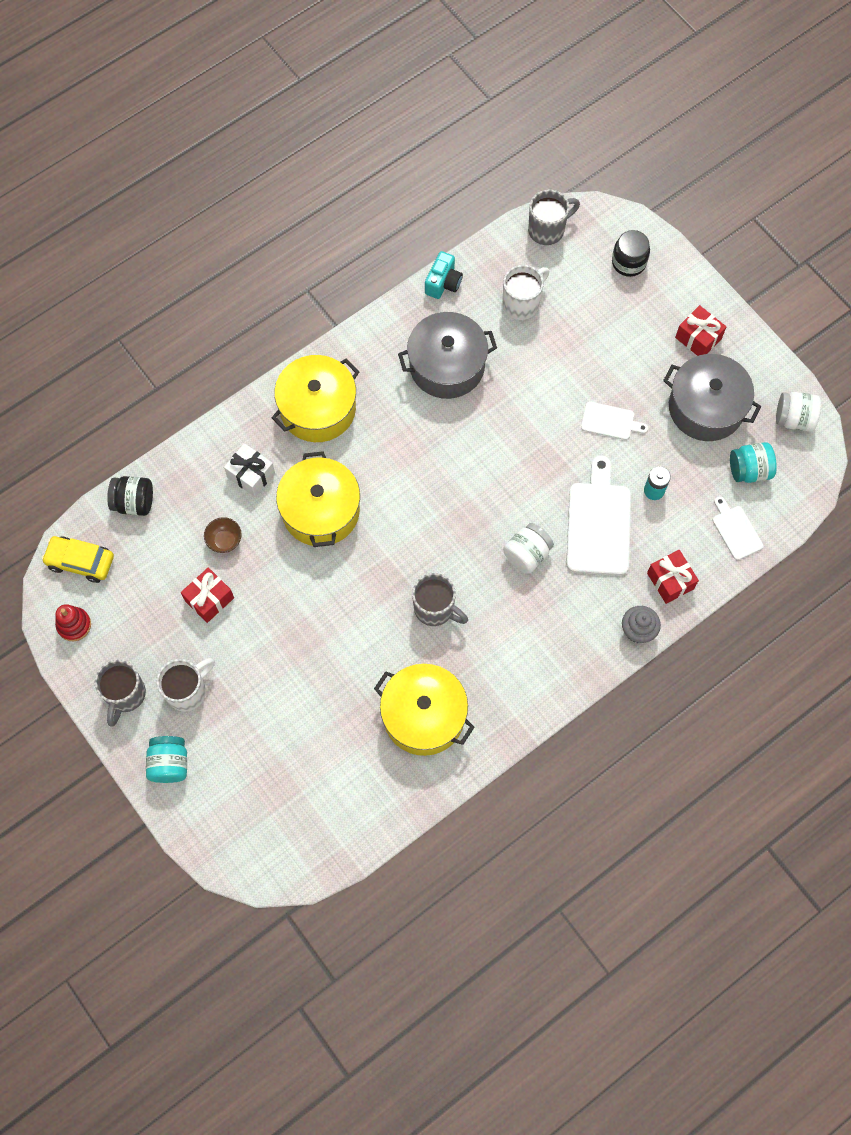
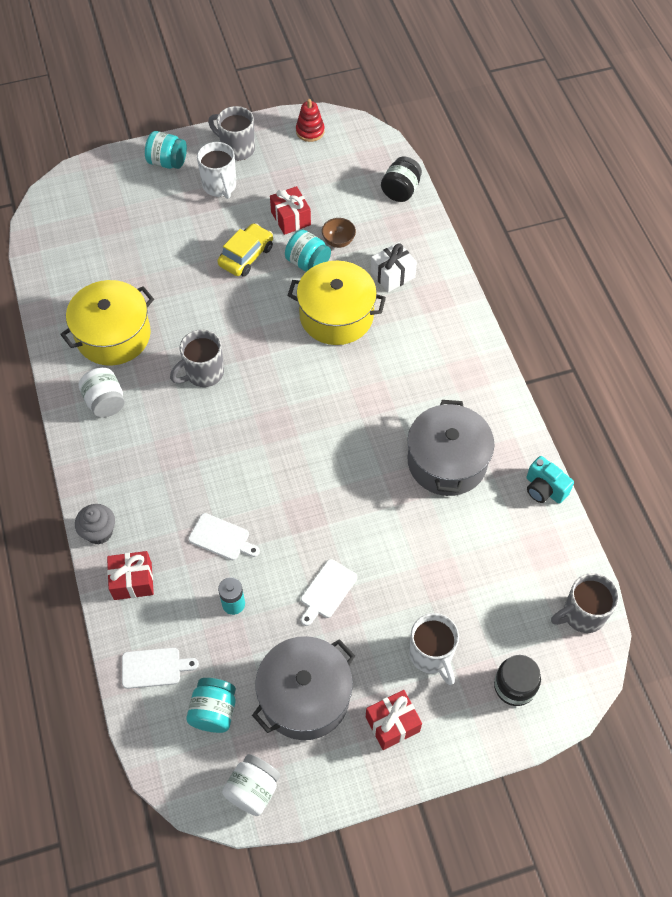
camera: 110 degrees right, 10 degrees down
yellow car [41,536,114,583] -> yellow car moved to [218,223,273,277]
yellow pot [272,355,359,442] -> none
white mug [503,265,549,320] -> white mug moved to [409,613,459,685]
white jar [503,523,554,573] -> white jar moved to [79,368,125,418]
grey mug [528,190,580,245] -> grey mug turned 75 degrees clockwise [551,573,619,633]
white cutting board [566,456,631,576] -> white cutting board [188,513,260,560], size x0.54
none -> turquoise jar [285,230,331,272]

